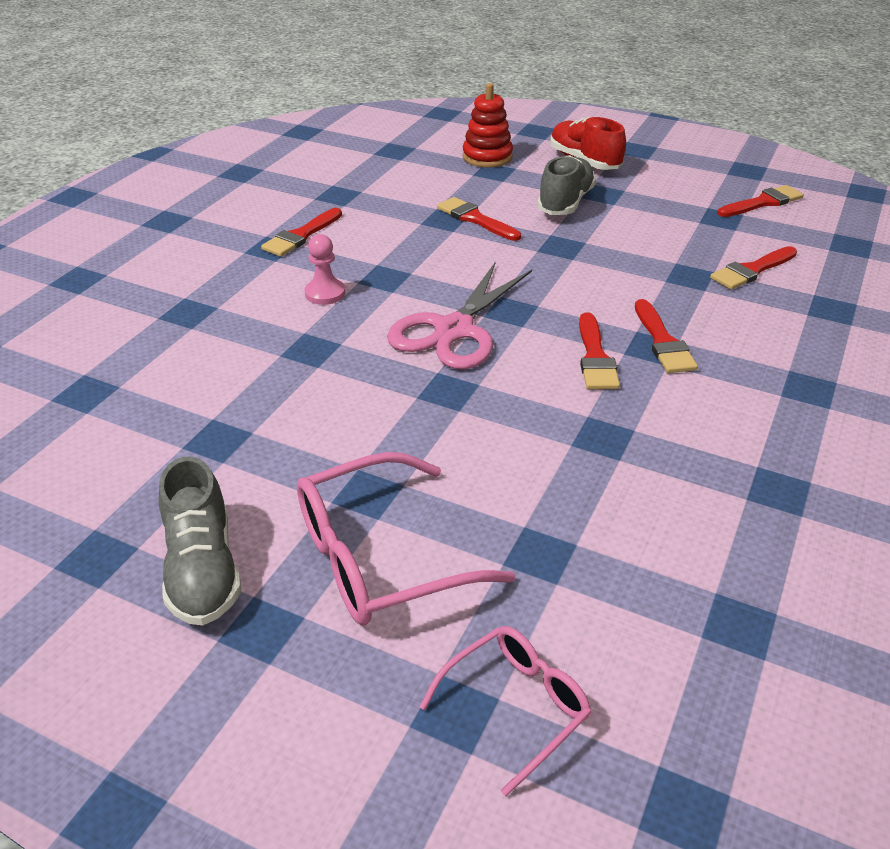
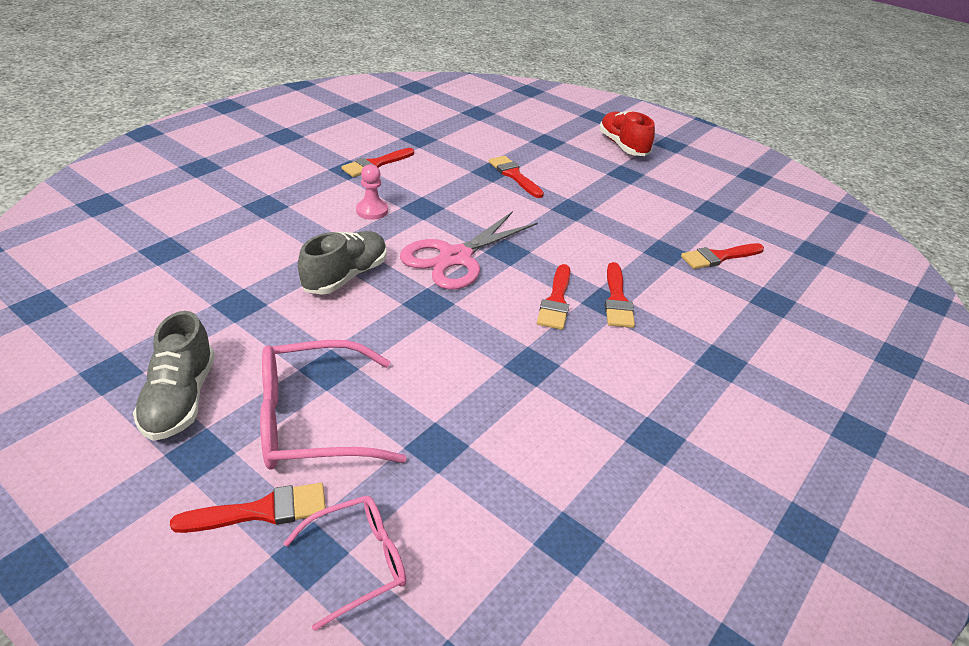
camera: 10 degrees right, 0 degrees up
red stacking toy [462,83,513,168] -> none
grey shoe [537,155,596,215] -> grey shoe moved to [298,231,387,295]
red brush [718,185,804,217] -> red brush moved to [170,483,326,533]

